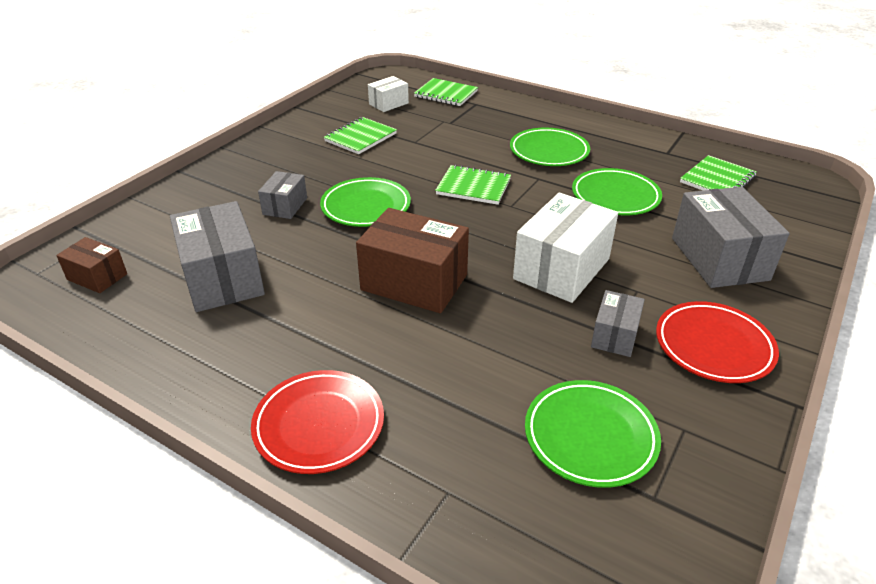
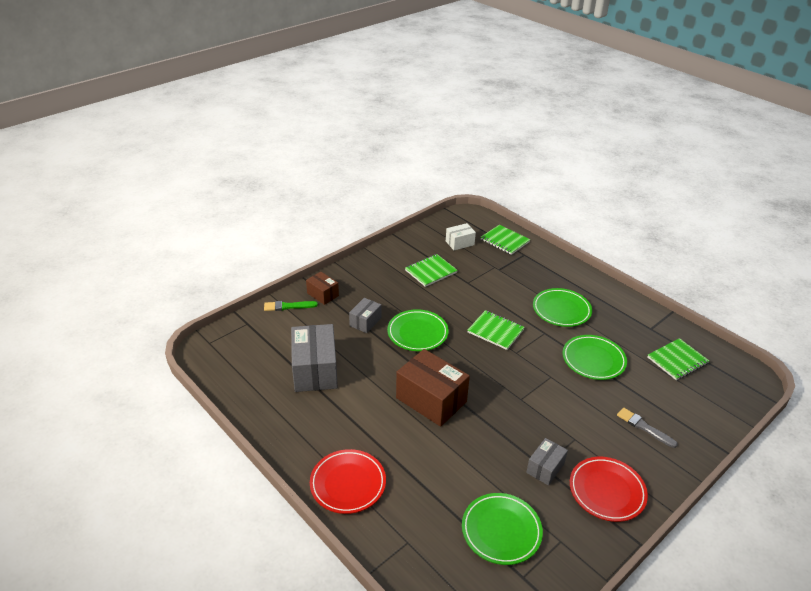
camera: 15 degrees right, 0 degrees up
brown box [56,237,127,293] -> brown box moved to [306,272,339,305]
white box [513,193,618,303] -> none
grey box [672,187,790,288] -> grey brush [617,407,678,448]
none -> green brush [264,301,318,311]

